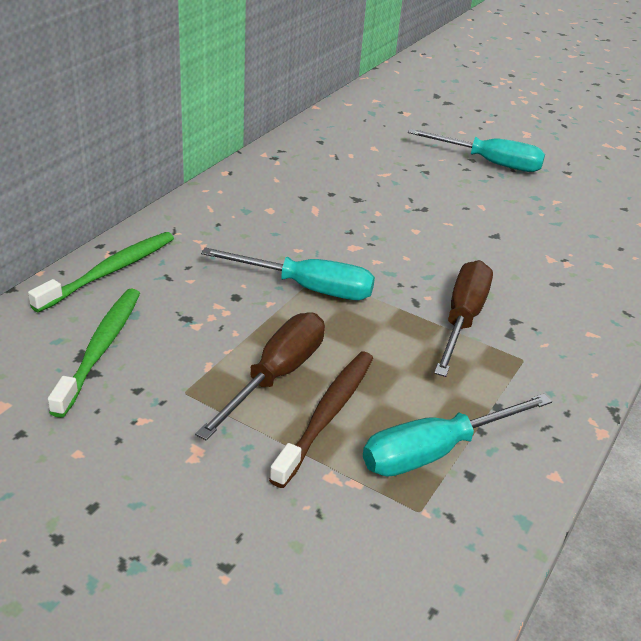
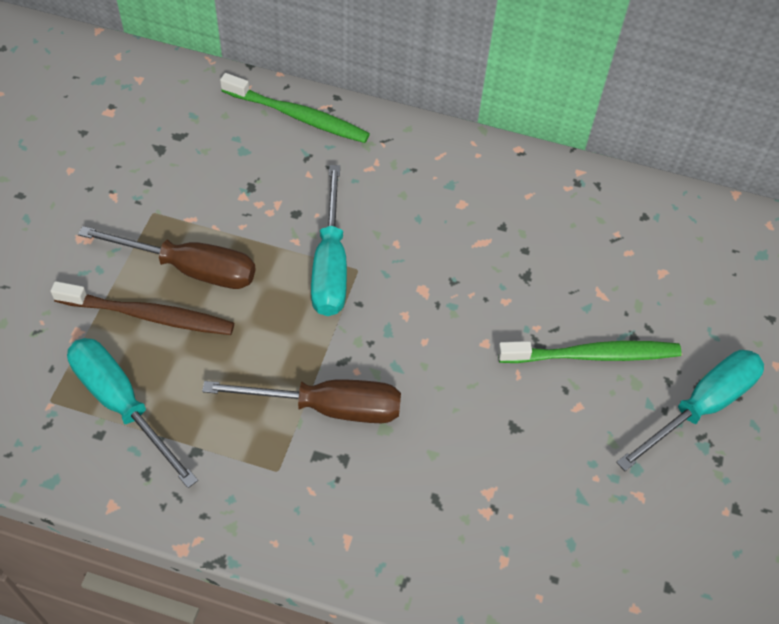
camera: 75 degrees right, 20 degrees up
green toothbrush [48,289,140,418] -> green toothbrush moved to [498,341,682,363]
turquoise screwdriver [408,129,545,172] -> turquoise screwdriver turned 135 degrees counterclockwise [616,350,764,471]

